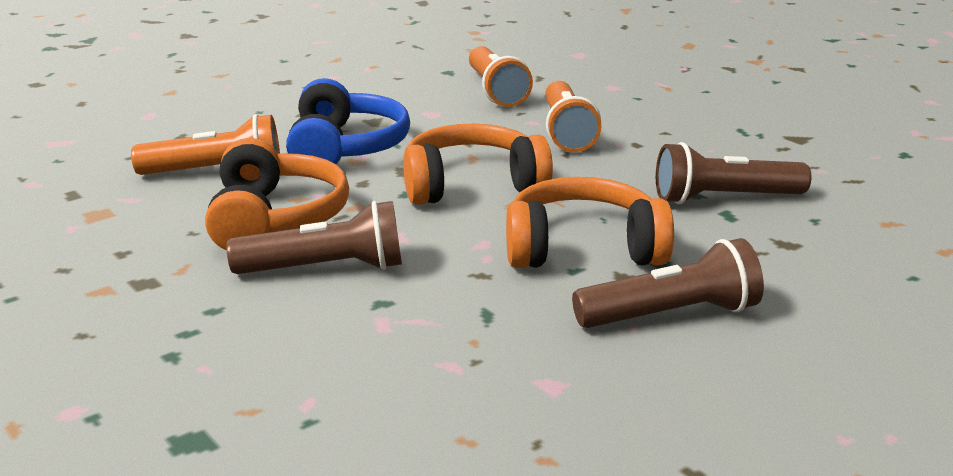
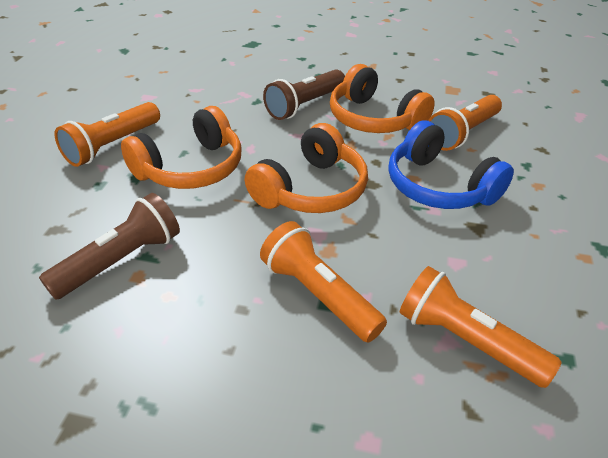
camera: 140 degrees right, 15 degrees up
brown flashlight [572,238,764,328] -> orange flashlight [54,102,160,167]

